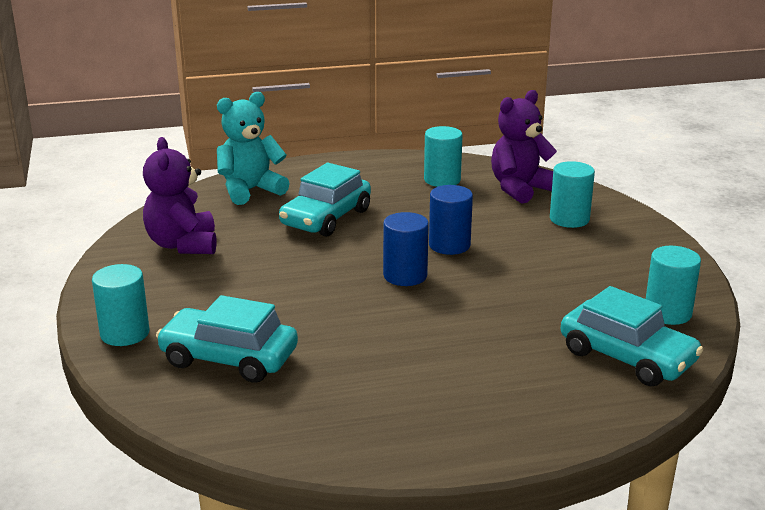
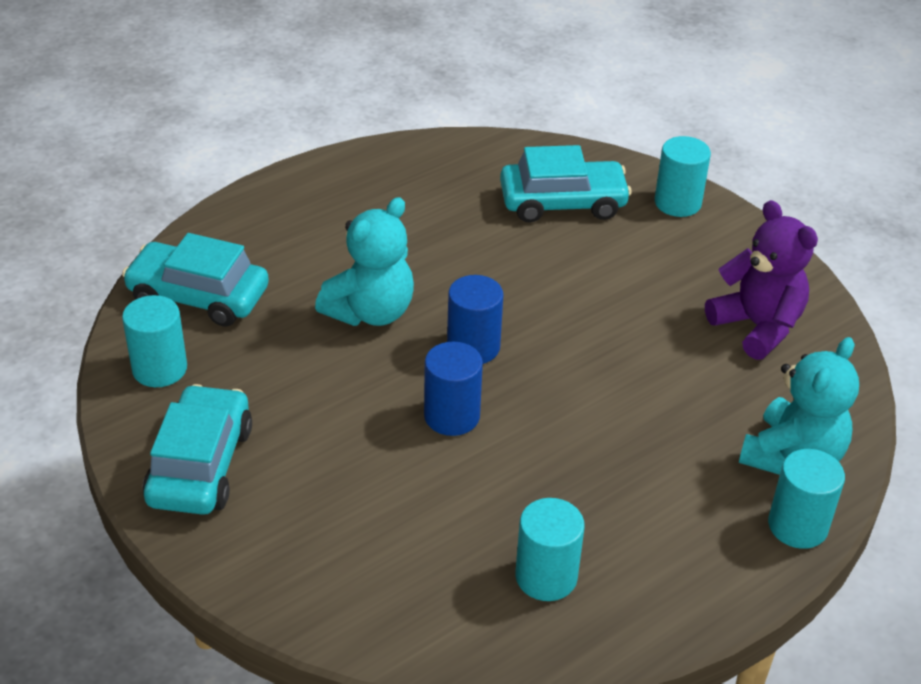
camera: 155 degrees right, 15 degrees up
turquoise car [279,163,371,237] -> turquoise car moved to [143,384,252,515]
purple teddy bear [491,90,557,204] -> none
turquoise cylinder [550,161,595,228] -> turquoise cylinder moved to [768,449,845,549]
none -> turquoise teddy bear [315,197,414,326]

